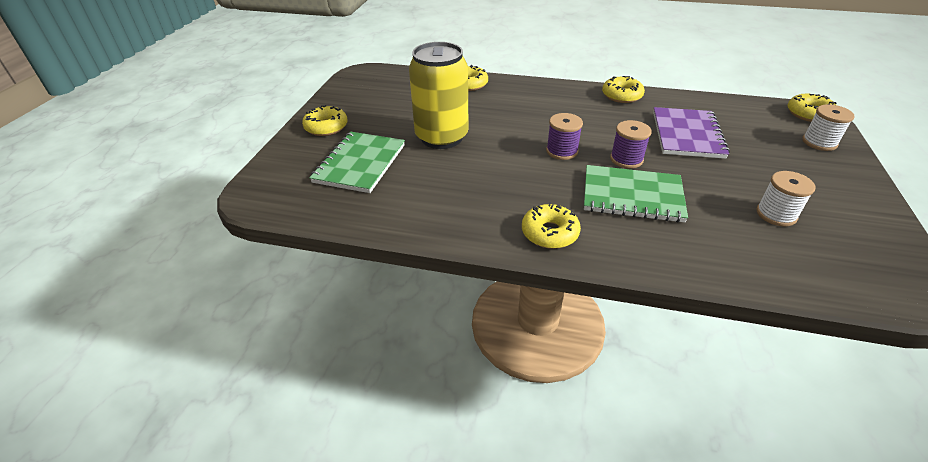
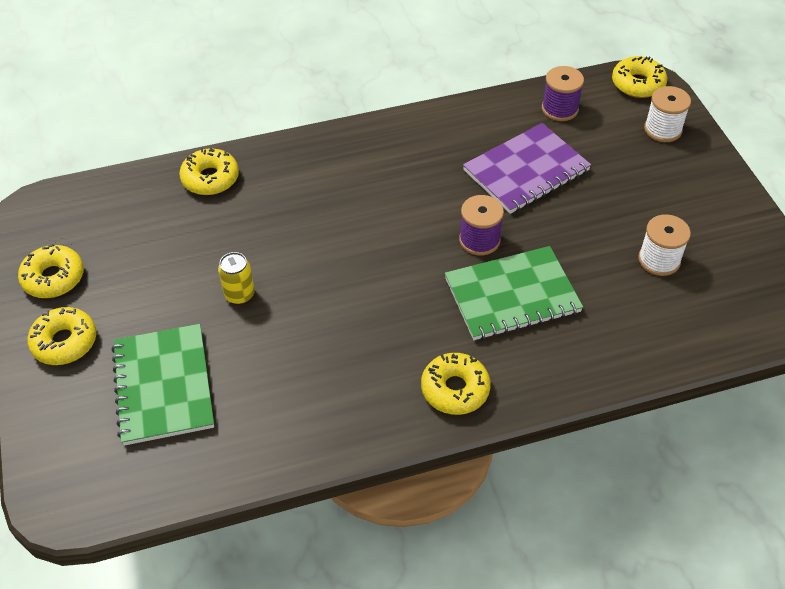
camera: 30 degrees left, 10 degrees up
yellow can [409,42,469,149] -> yellow can [218,252,255,305], size x0.41
purple spool [546,113,583,160] -> purple spool moved to [542,66,584,121]
yellow donut [602,76,645,103] -> yellow donut moved to [18,244,84,298]
purple notebook [653,107,730,159] -> purple notebook turned 75 degrees clockwise [463,123,591,214]

